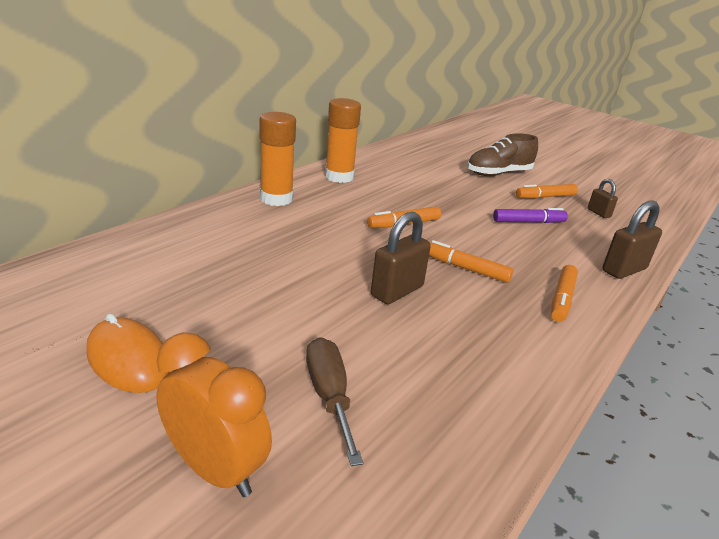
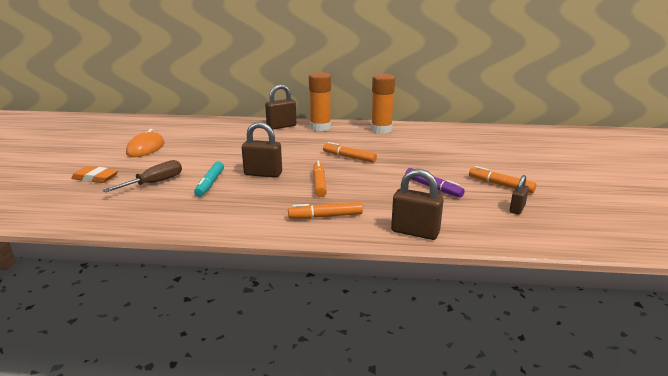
camera: 60 degrees right, 5 degrees down
orange clock [156,332,272,497] -> orange eraser [71,166,118,183]
brown shoe [467,133,538,176] -> none
none -> turquoise marker [194,161,224,197]
none -> brown padlock [265,84,296,130]

